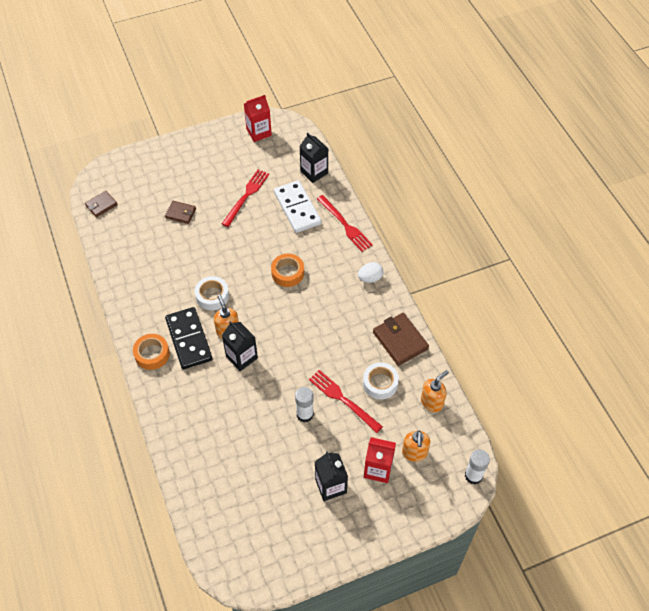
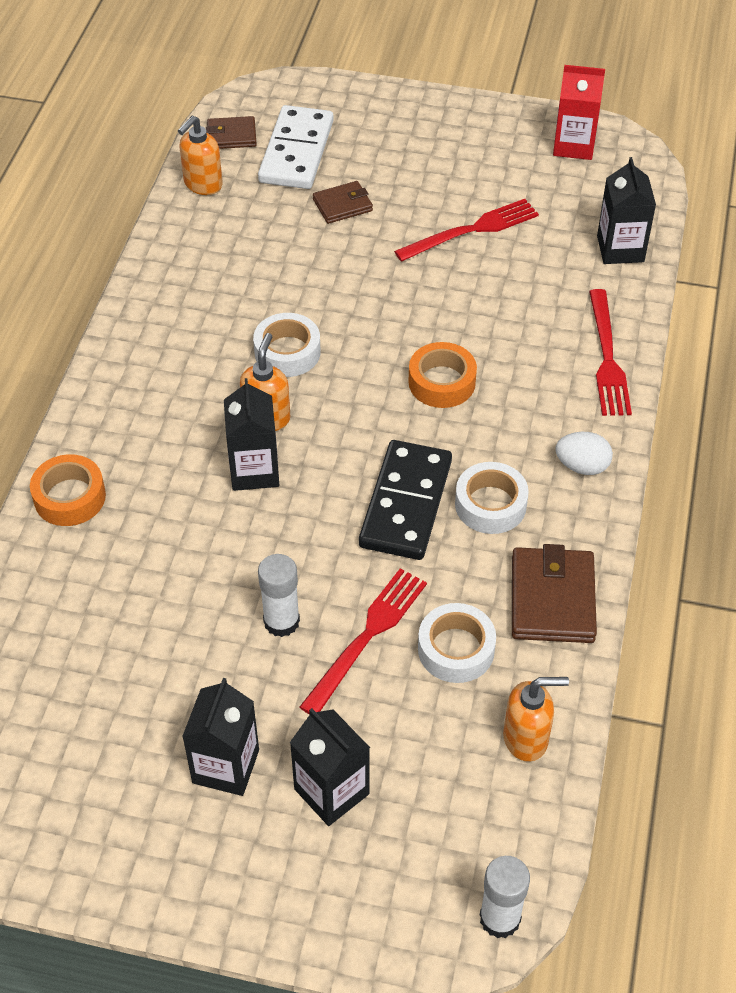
camera: 35 degrees right, 5 degrees down
orange tape [133,334,170,370] -> orange tape moved to [30,454,106,526]
brown wallet [165,201,196,224] -> brown wallet turned 75 degrees counterclockwise [313,181,373,224]
black domino [165,307,212,369] -> black domino moved to [359,440,452,560]
white domino [274,180,321,233] -> white domino moved to [258,105,334,189]
red fork [309,370,383,433] -> red fork turned 45 degrees clockwise [299,568,427,715]
red carton [364,437,396,483] -> black carton [290,708,370,826]
orange soap dispenser [402,431,430,462] -> orange soap dispenser moved to [178,116,223,195]
none -> white tape [455,462,529,534]

